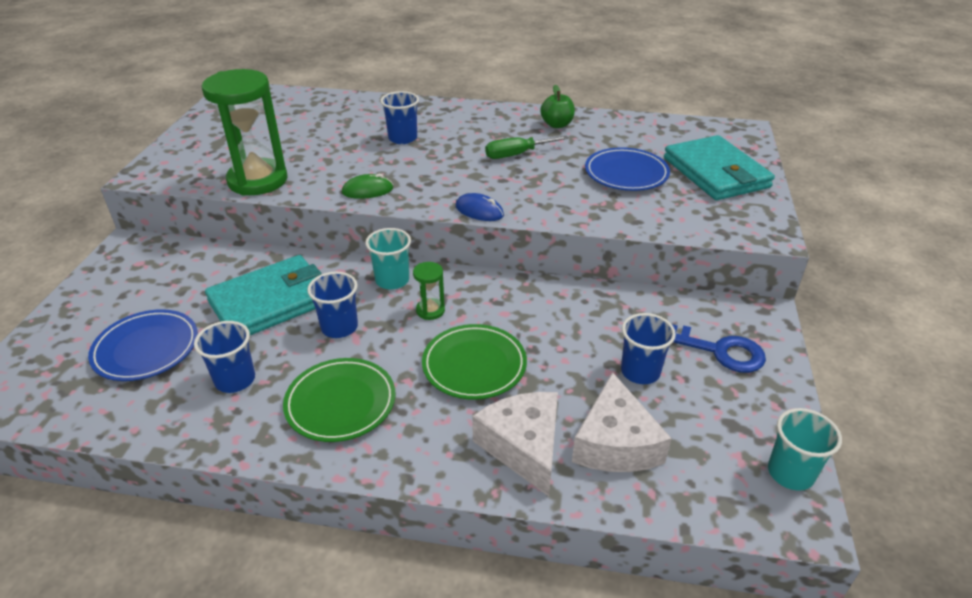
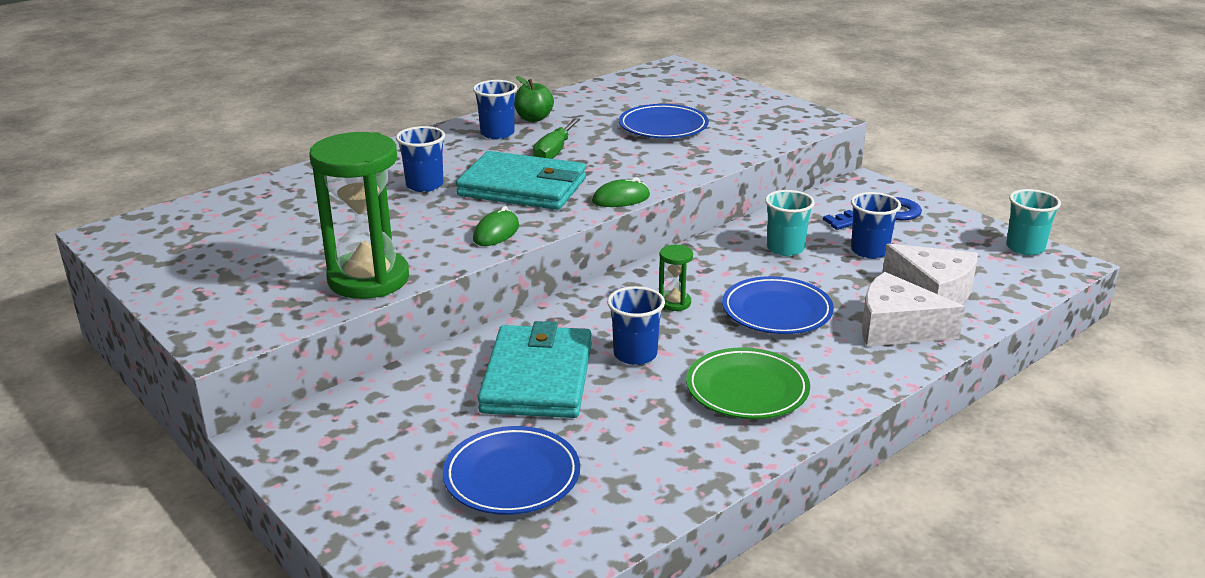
camera: 50 degrees left, 10 degrees down
blue cup [194,321,255,393] -> blue cup moved to [473,80,517,139]
turquoise cup [365,228,411,289] -> turquoise cup moved to [765,190,815,256]
green plate [422,324,527,400] -> blue plate [722,276,834,334]
blue mouse [455,193,504,221] -> green mouse [592,177,650,207]
turquoise wallet [664,135,775,200] -> turquoise wallet moved to [456,151,586,210]

